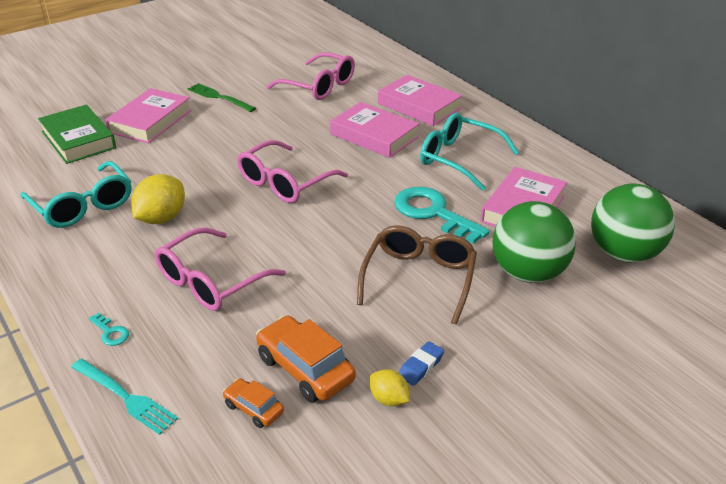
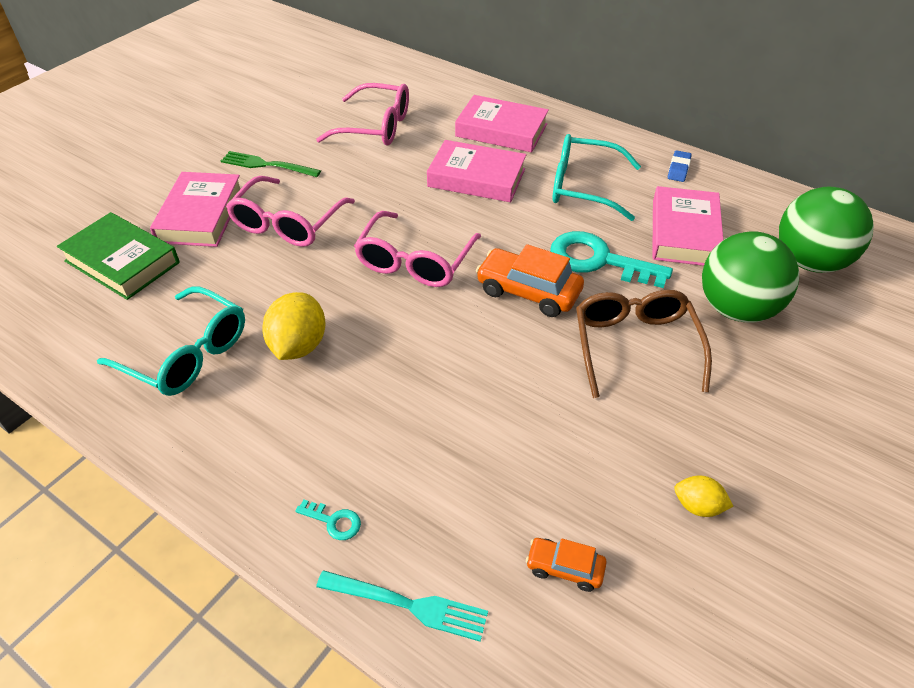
camera: 20 degrees left, 10 degrees up
pink glasses [155,227,286,311] -> pink glasses moved to [226,176,355,247]
orange car [256,315,356,403] -> orange car moved to [476,244,584,317]
blue eraser [399,341,444,386] -> blue eraser moved to [668,150,691,182]

